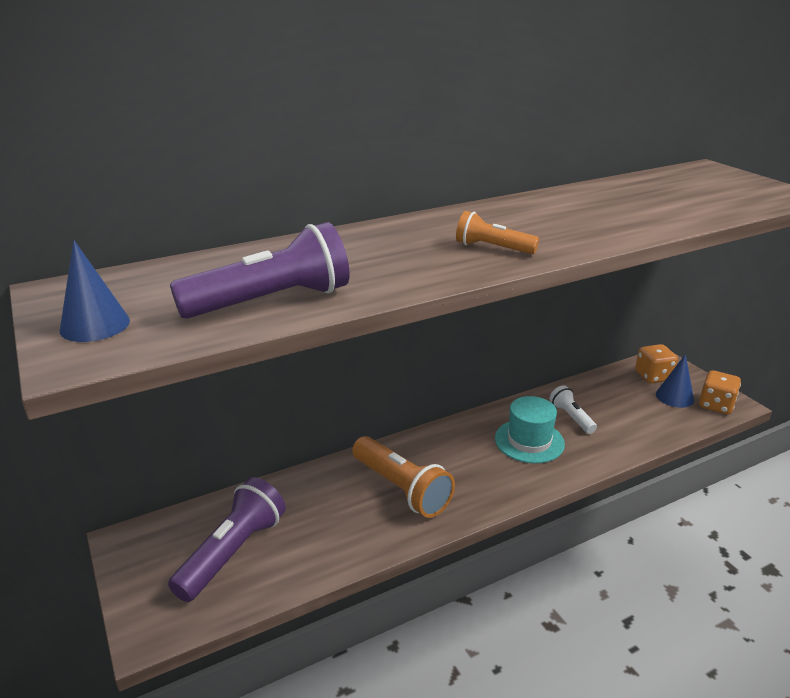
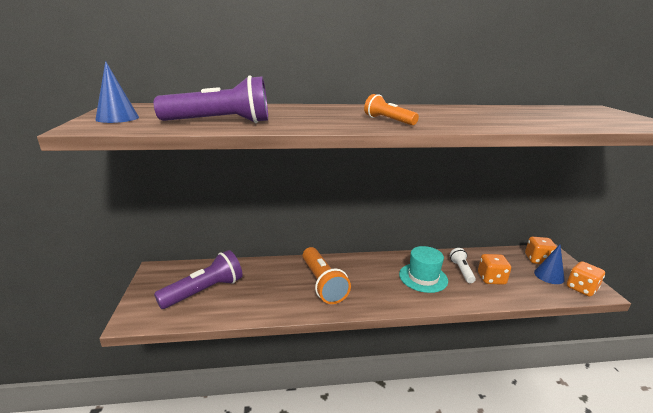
camera: 20 degrees right, 5 degrees down
none -> orange dice [478,254,511,285]

